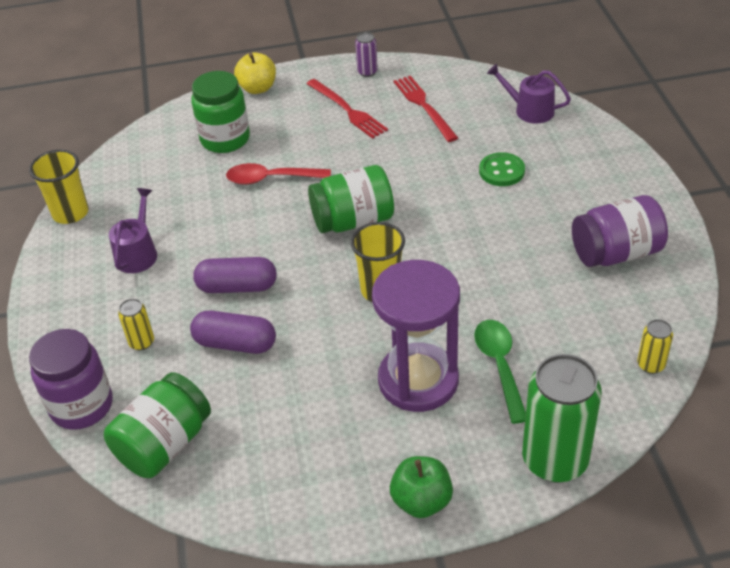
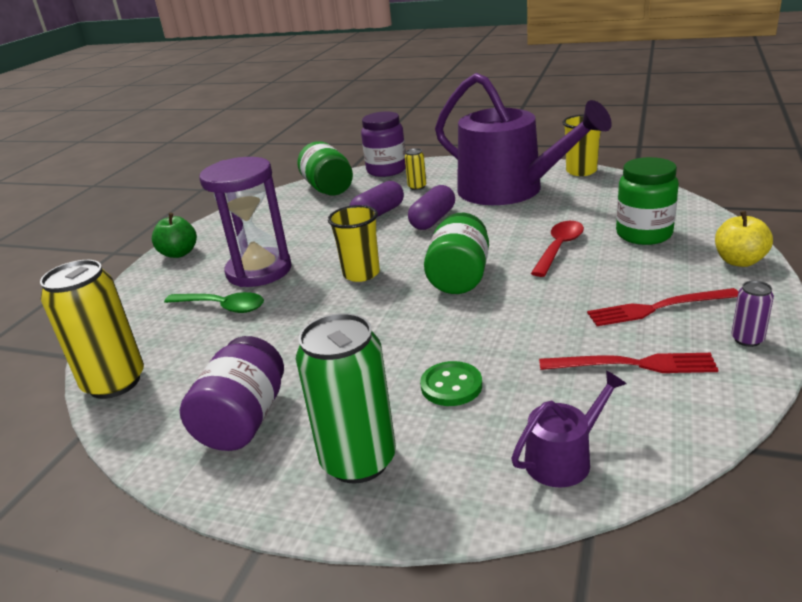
camera: 120 degrees right, 15 degrees down
purple watering can [109,188,157,273] -> purple watering can [435,73,612,205], size x2.41
green can [522,354,602,483] -> green can moved to [296,313,396,484]
yellow can [637,319,673,374] -> yellow can [40,260,144,399], size x2.21

